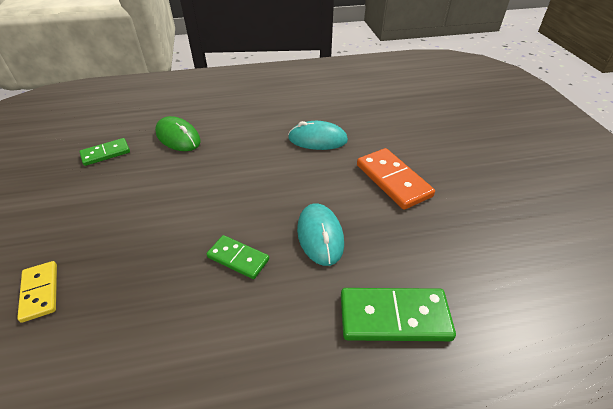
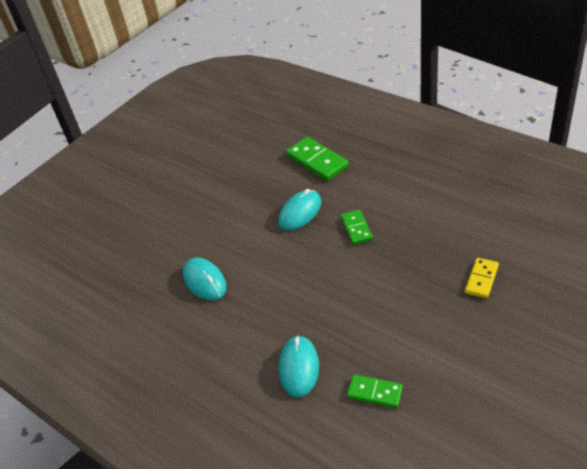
camera: 125 degrees left, 0 degrees up
green mouse [155,116,201,151] -> turquoise mouse [279,335,319,397]
orange domino [357,148,435,210] -> none

